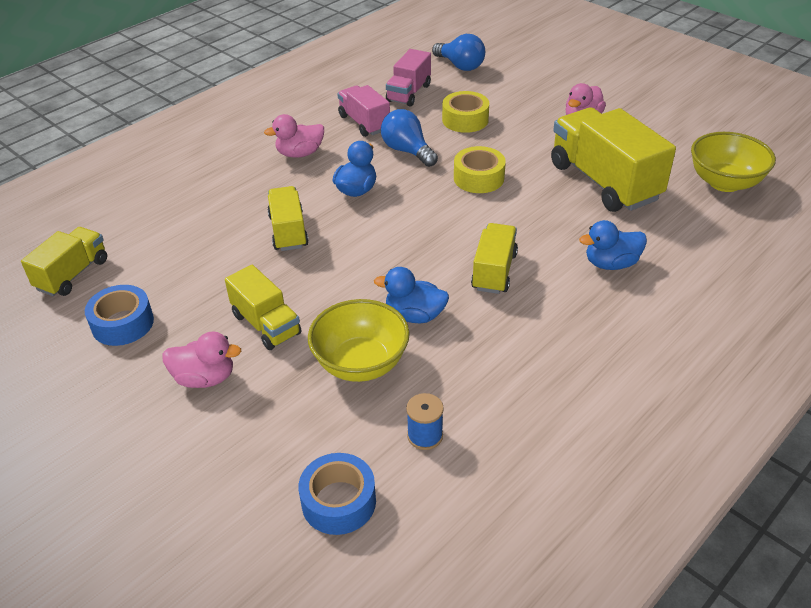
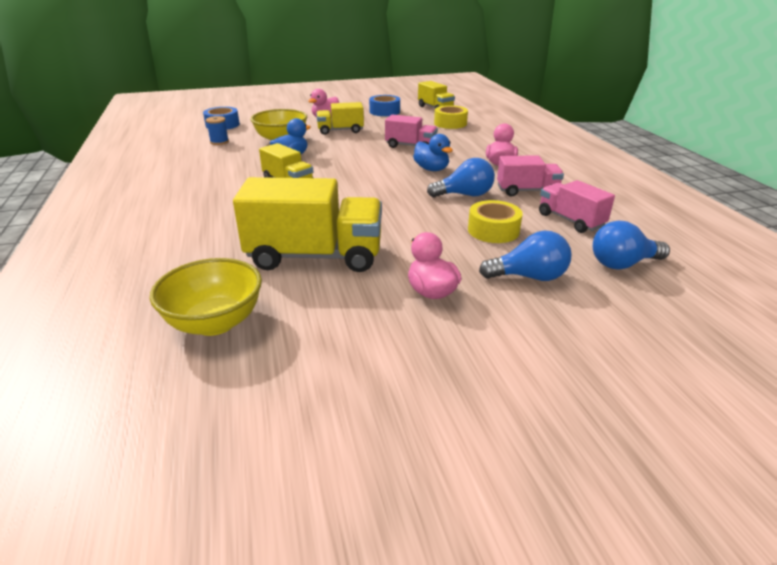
camera: 120 degrees right, 10 degrees down
yellow truck [267,186,309,251] -> pink truck [385,114,438,148]
yellow tape [454,146,506,193] -> yellow tape moved to [434,105,468,129]
blue duck [579,220,647,270] -> none
none -> blue light bulb [479,231,572,281]

